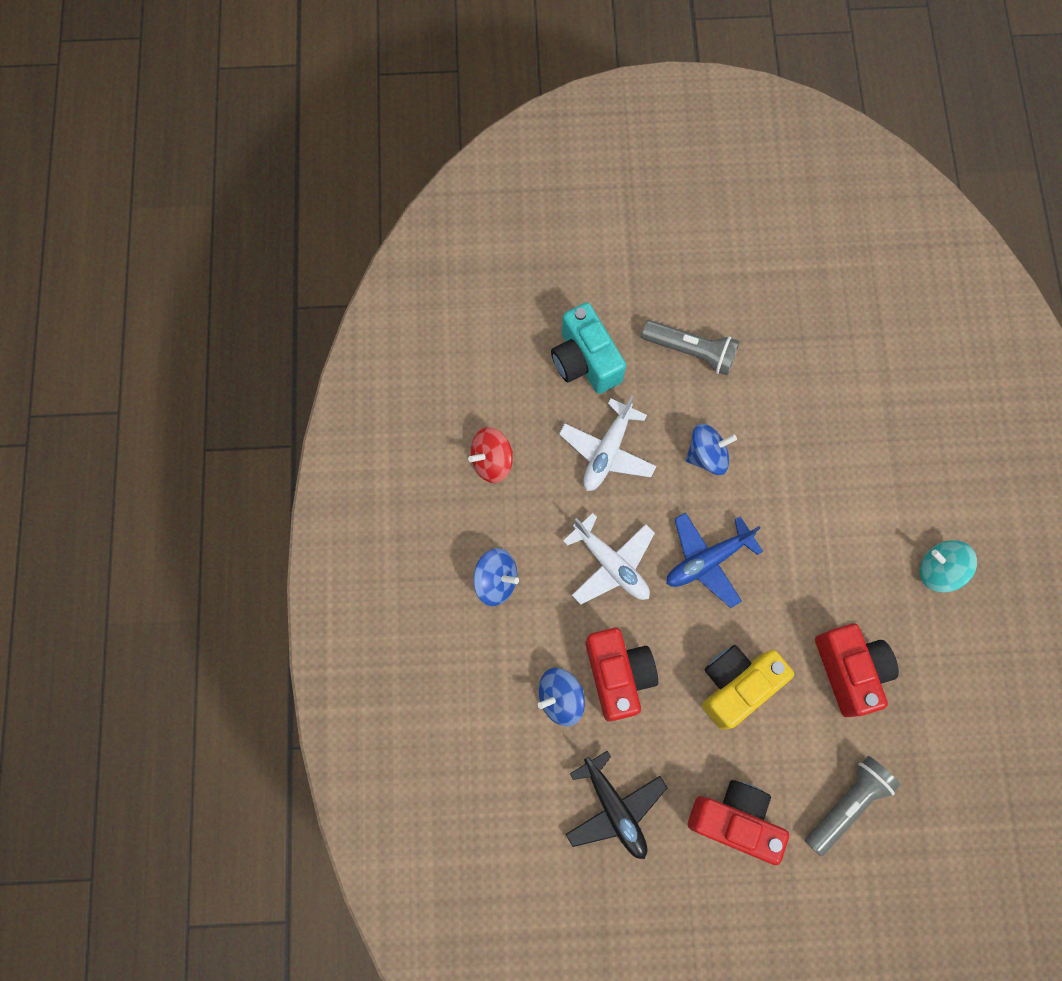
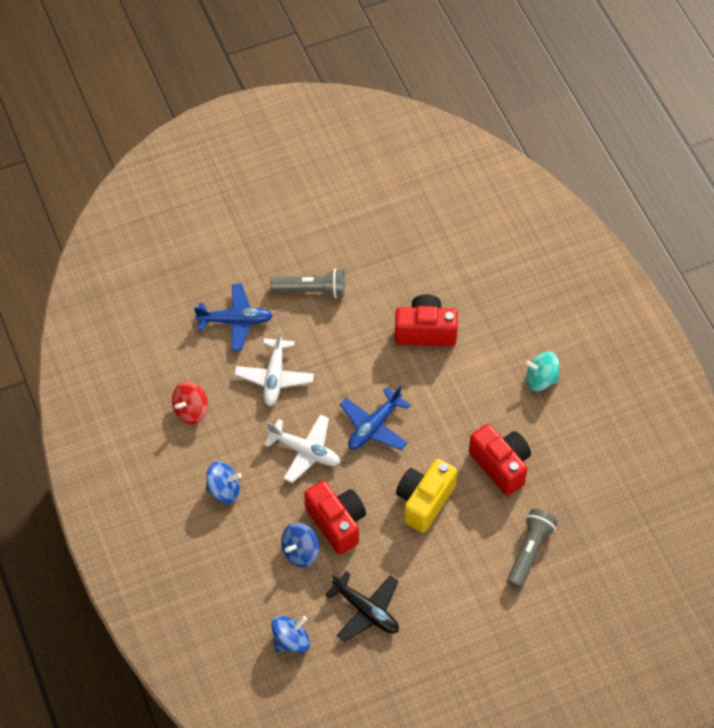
camera: 20 degrees left, 15 degrees down
turquoise camera [551,302,626,394] -> blue plane [194,284,273,351]
blue spinning top [686,423,737,475] -> blue spinning top moved to [271,616,310,653]
red camera [688,780,789,865] -> red camera moved to [395,295,458,346]

